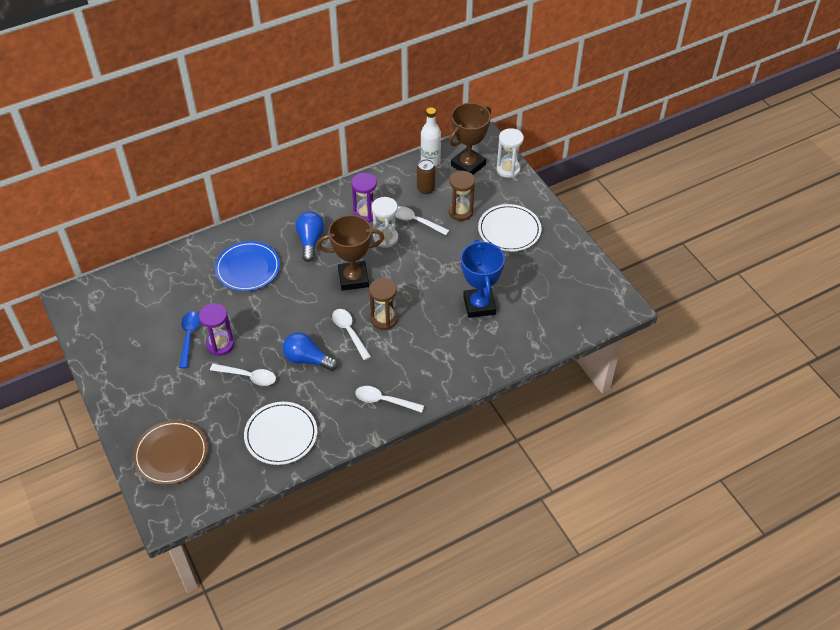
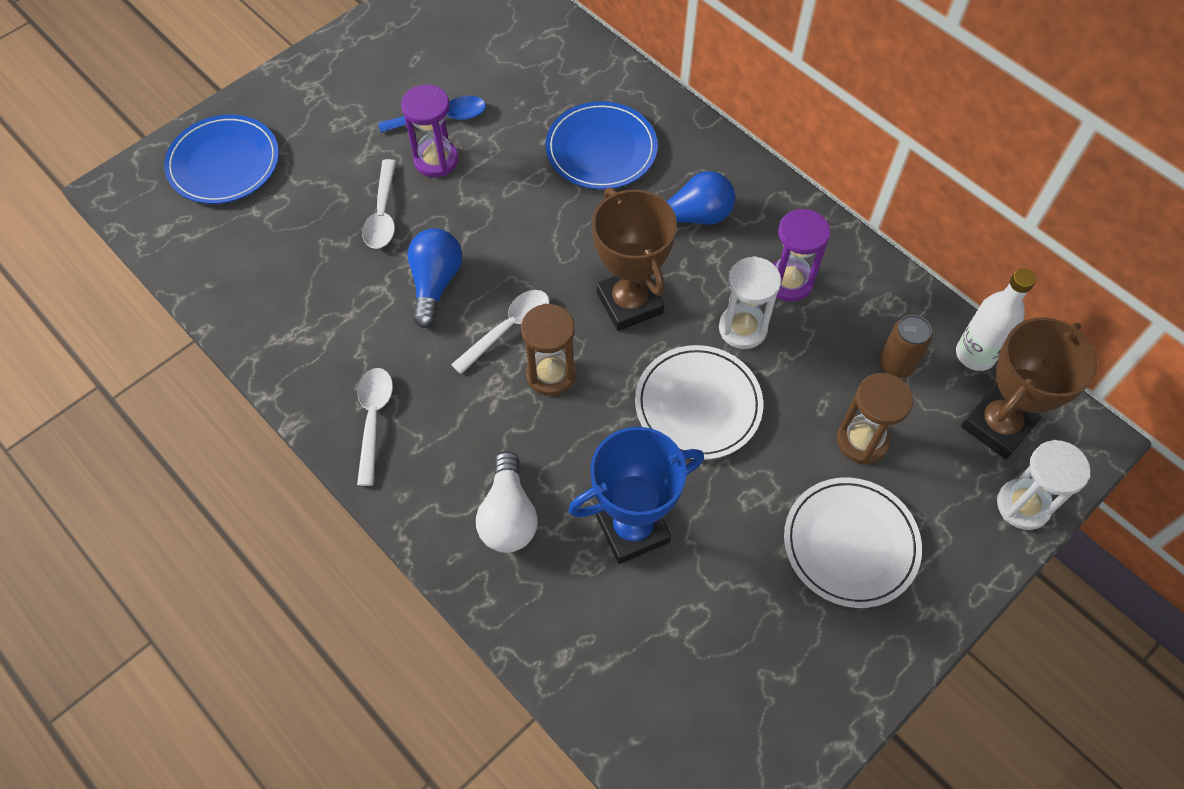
camera: 75 degrees right, 10 degrees up
brown plate [133,420,208,485] -> blue plate [164,115,279,204]
white plate [244,402,317,465] -> white plate moved to [635,345,763,460]
white spoon [395,206,449,235] -> none
brown trophy [449,103,491,175] -> brown trophy turned 75 degrees counterclockwise [961,317,1098,459]
none -> white light bulb [476,451,538,553]

